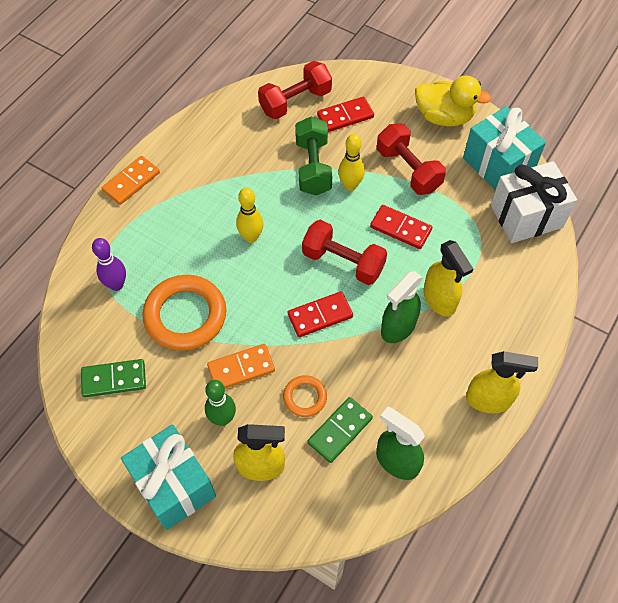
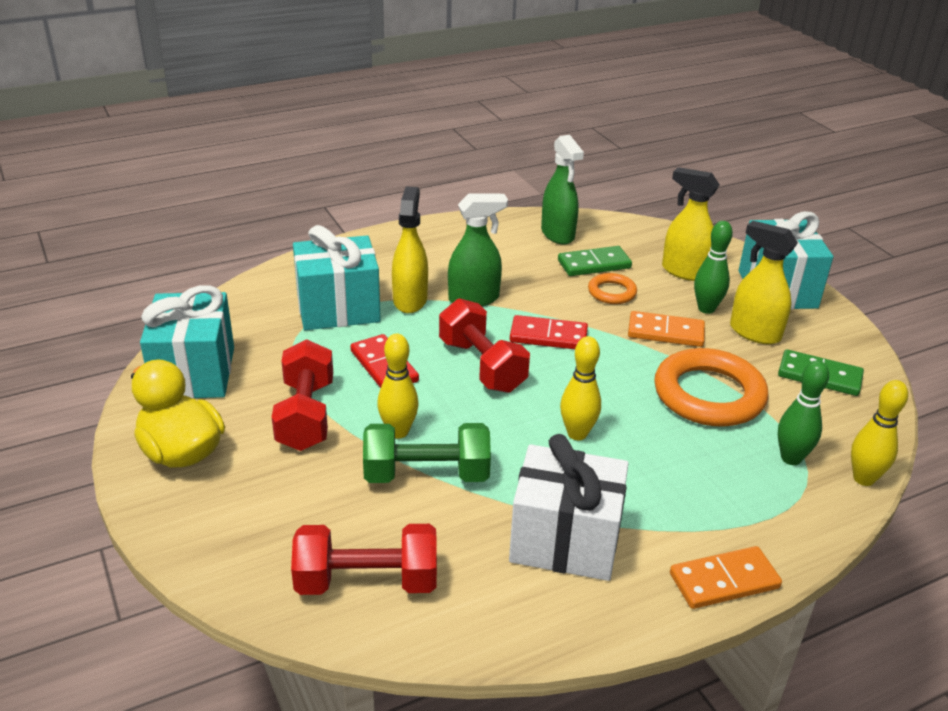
camera: 150 degrees left, 25 degrees down
purple bowling pin [92,238,126,291] -> green bowling pin [778,360,829,465]
green dumbbell [295,117,332,195] -> green dumbbell turned 60 degrees clockwise [363,423,491,483]
red domino [317,96,374,132] -> none
yellow spray bottle [466,351,538,413] -> yellow spray bottle moved to [730,221,798,344]
white gift [491,161,577,243] -> white gift moved to [509,434,629,581]
none -> turquoise gift [293,225,381,330]
none -> yellow bowling pin [851,380,908,486]

